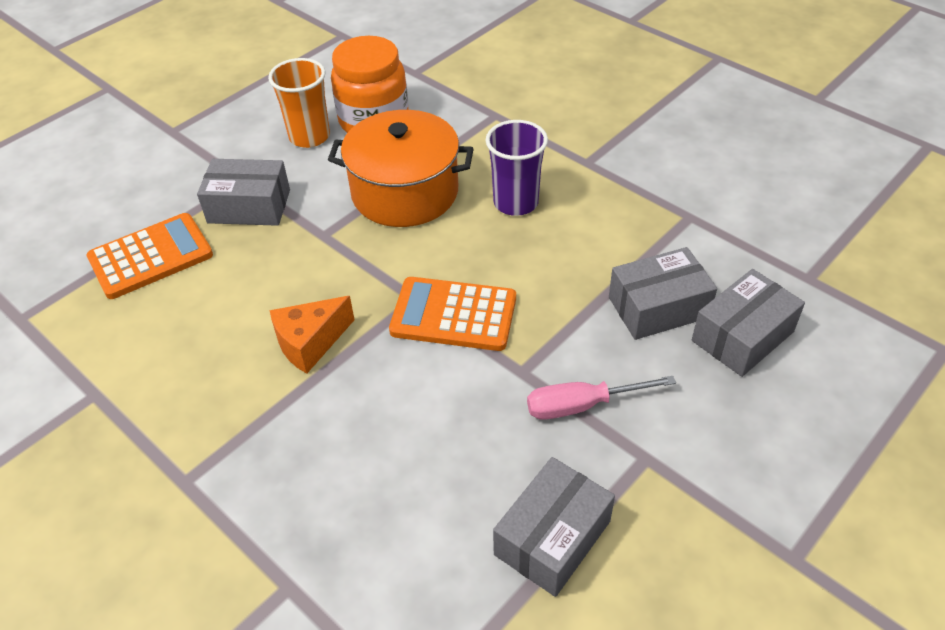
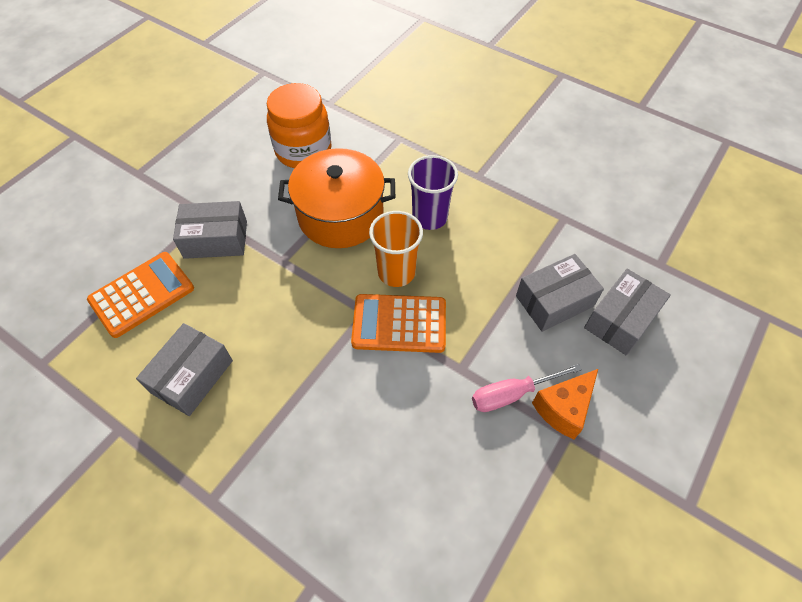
camera: 10 degrees left, 10 degrees up
orange cup [268,58,330,148] -> orange cup moved to [369,211,423,287]
orange cheese [269,296,355,374] -> orange cheese moved to [532,369,598,439]
grey box [493,457,615,597] -> grey box moved to [136,323,233,416]

